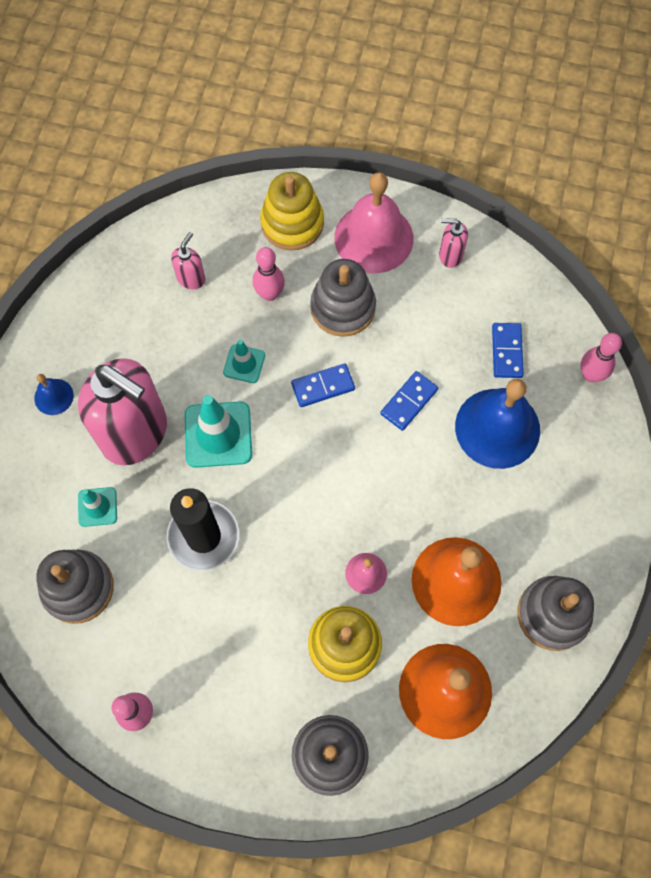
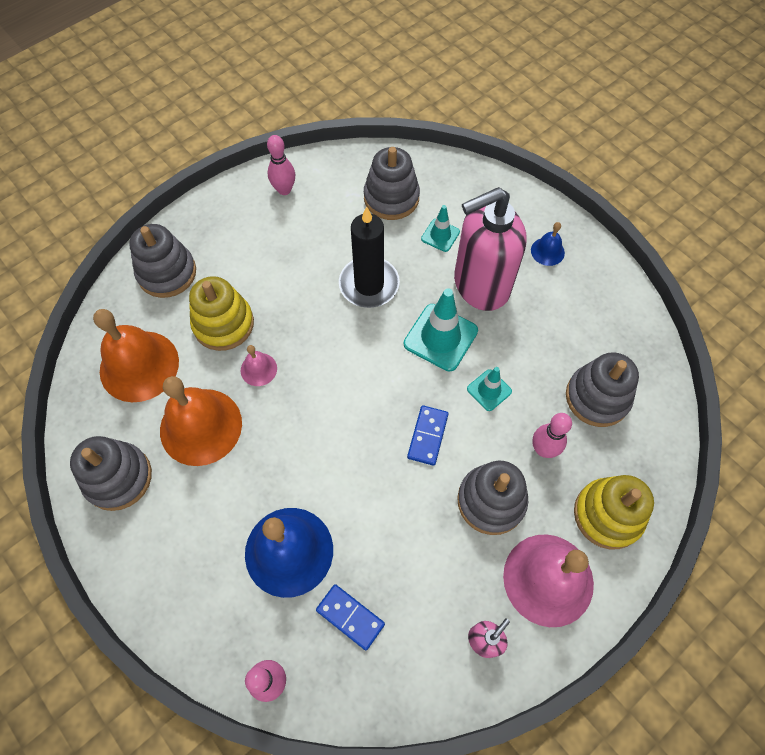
camera: 125 degrees right, 5 degrees down
pink soap dispenser [171,232,205,289] -> grey stacking toy [566,352,639,427]
blue domino [380,371,438,431] -> none

